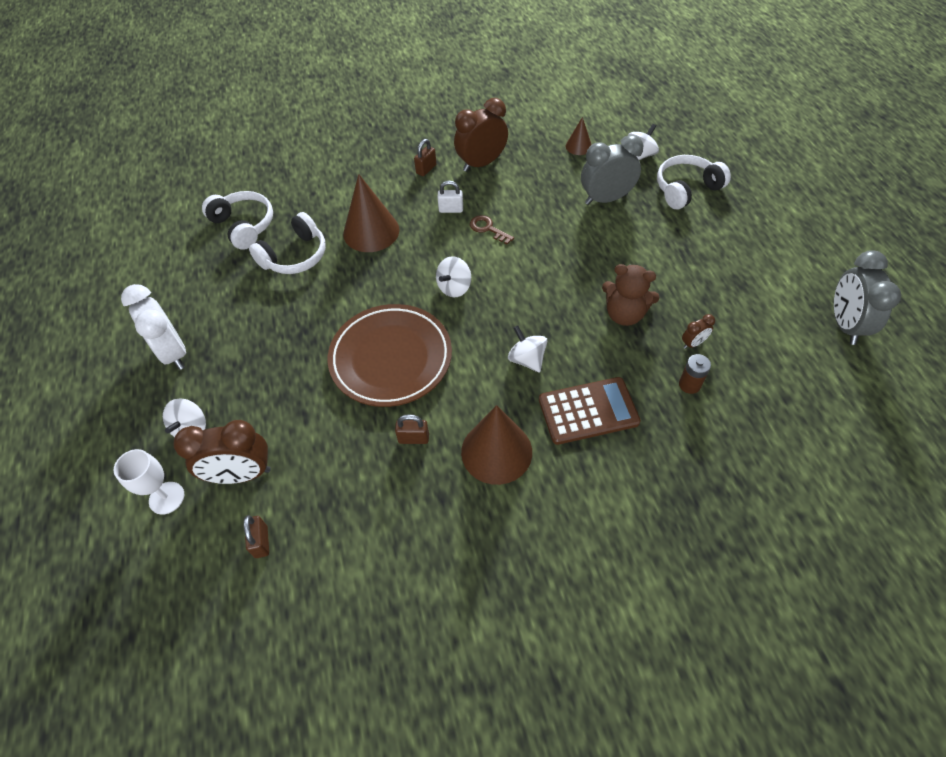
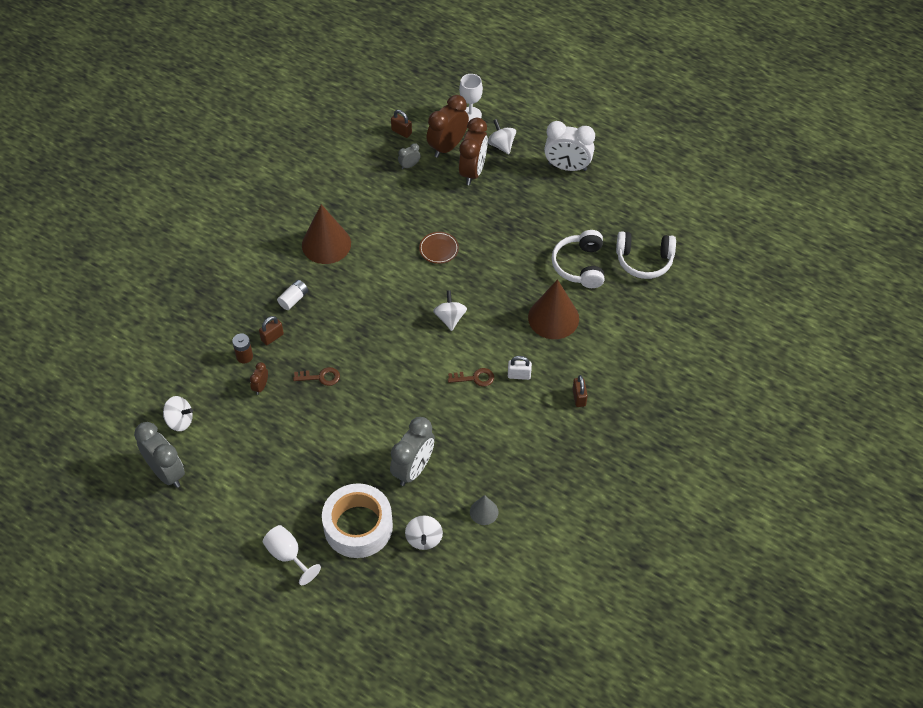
camera: 135 degrees right, 0 degrees up
brown plate [328,304,452,407] -> brown plate [419,232,459,264], size x0.42
brown padlock [395,414,429,444] -> brown padlock moved to [259,316,284,345]
white padlock [437,181,463,213] -> white padlock turned 45 degrees clockwise [508,356,532,380]
brown clock [454,98,508,172] -> brown clock moved to [459,118,488,185]
white spinning top [508,325,548,373] -> white spinning top moved to [163,396,193,431]
brown calculator [539,377,641,445] -> white battery [277,280,308,310]
brown cone [566,117,592,155] -> grey cone [470,495,499,525]
brown teddy bear [602,264,660,326] -> brown key [293,367,340,386]
white headphones [657,155,731,209] -> white tape [322,483,393,558]
none -> white goblet [263,525,321,585]
none -> grey clock [398,143,420,169]

